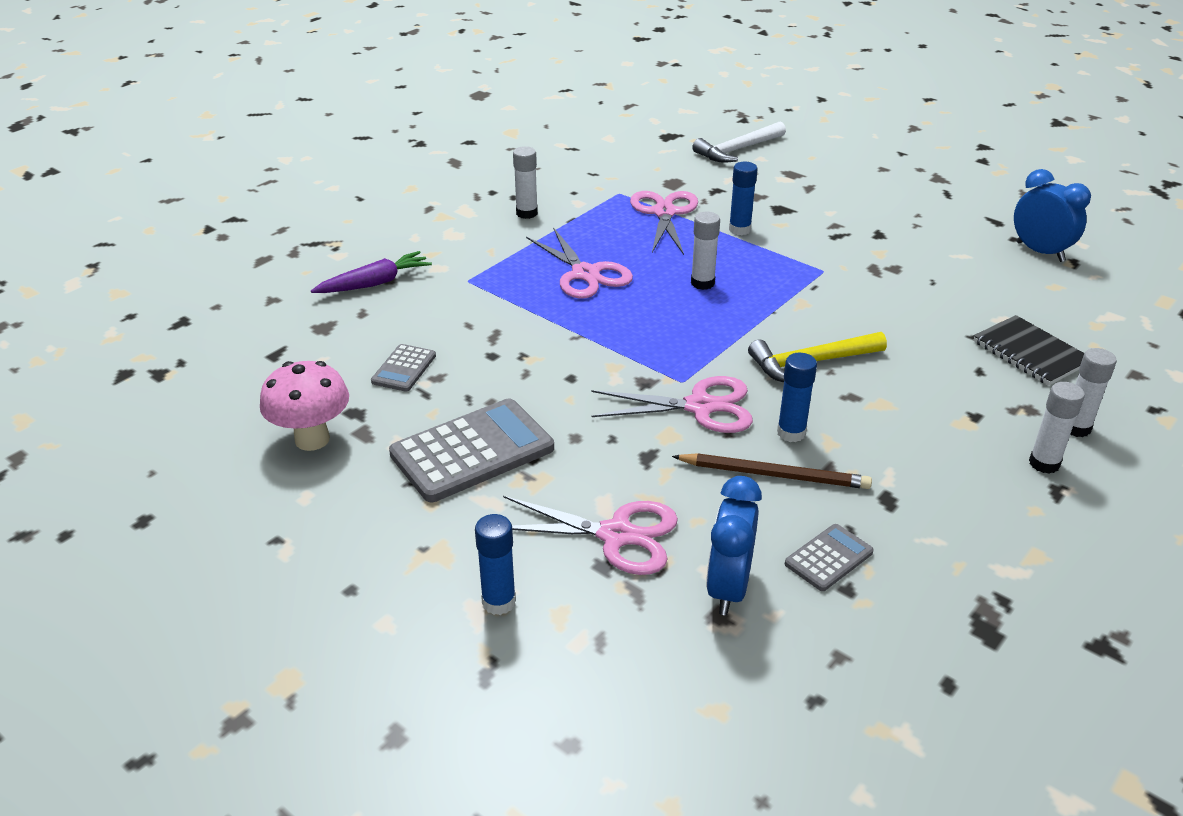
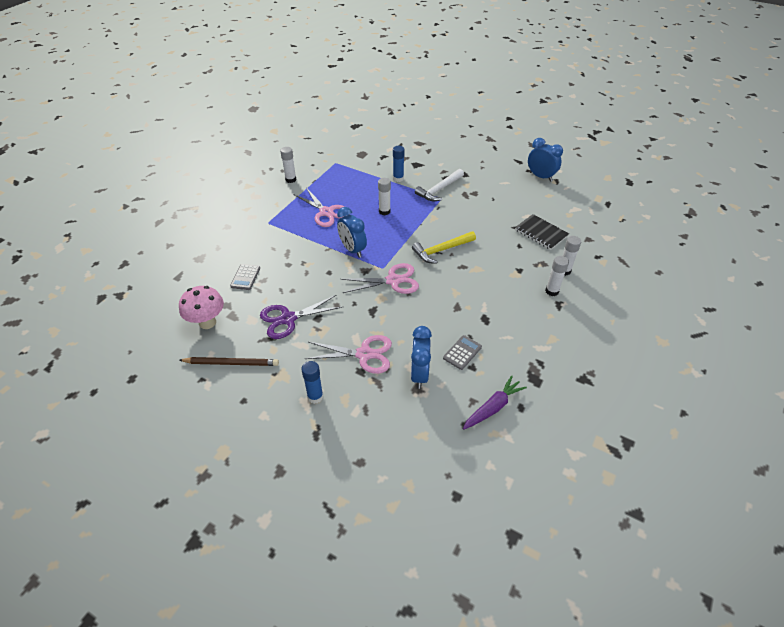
camera: 10 degrees left, 10 degrees up
purple carrot [311,251,432,293] -> purple carrot moved to [463,376,527,430]
grey calculator [389,398,554,502] -> purple scissors [260,295,342,339]
pink scissors [630,191,698,255] -> none
brown pencil [672,453,872,489] -> brown pencil moved to [179,357,279,366]
white hammer [692,122,786,163] -> white hammer moved to [415,169,464,201]
blue glue stick [777,353,817,442] -> none
none -> blue clock [337,207,367,258]

